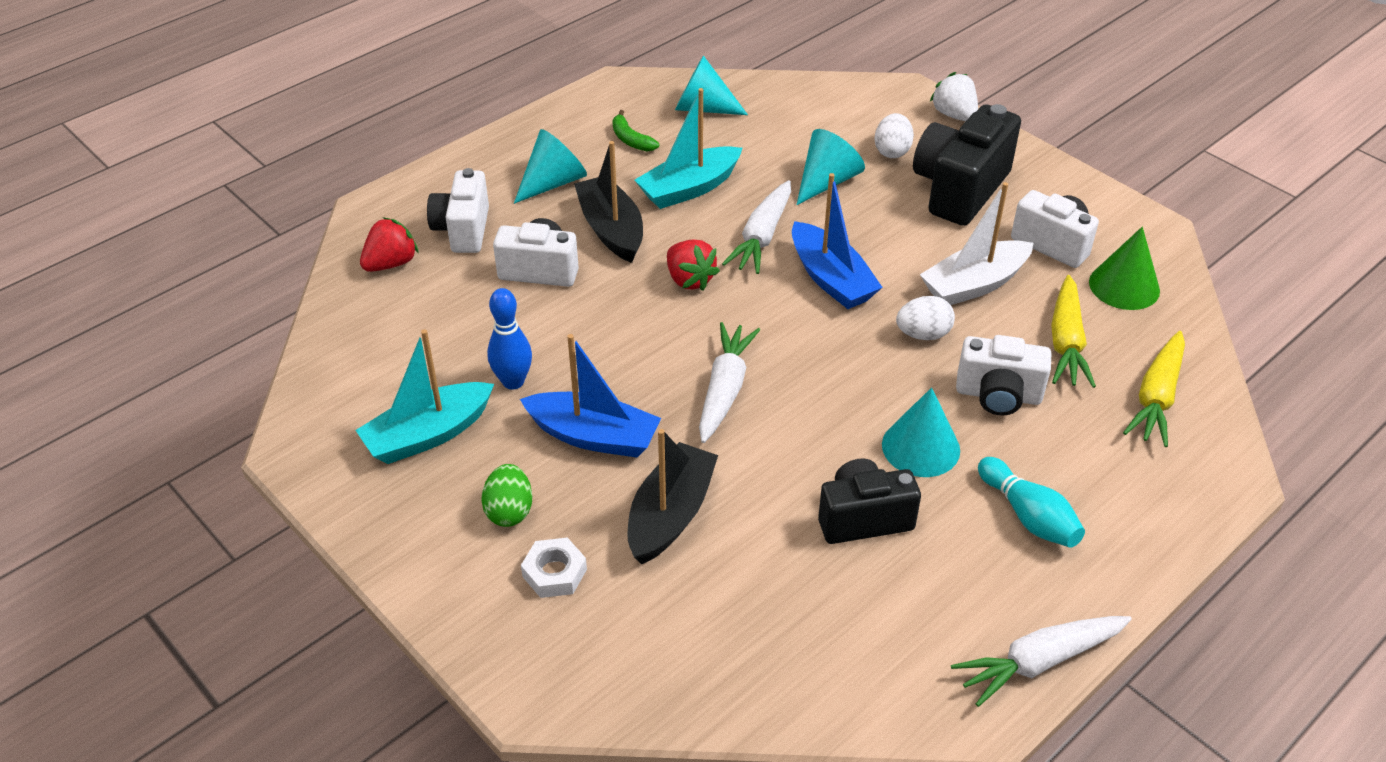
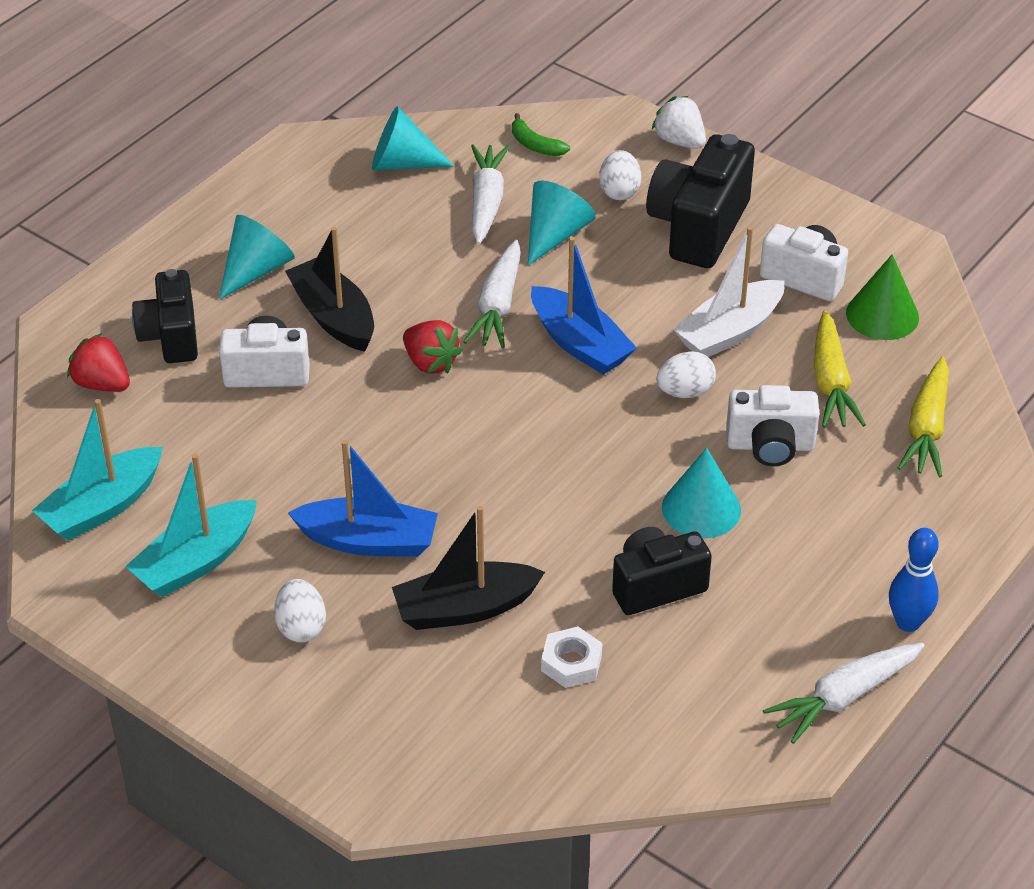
camera: 10 degrees left, 0 degrees up
red strawberry [360,217,419,272] -> red strawberry turned 90 degrees counterclockwise [67,333,130,392]
white camera [427,168,489,253] -> black camera [132,269,198,363]
green egg [481,464,532,527] -> white egg [274,579,326,642]
blue bowling pin [487,288,532,390] -> blue bowling pin moved to [889,528,939,632]
white nut [521,537,587,598] -> white nut moved to [541,627,602,688]
green banana [612,110,659,151] -> green banana moved to [512,113,570,156]
black boat [627,429,718,564] -> black boat turned 120 degrees counterclockwise [392,506,545,630]
turquoise boat [635,88,742,209] -> turquoise boat moved to [32,399,163,541]
white carrot [699,322,760,443] -> white carrot moved to [471,144,509,244]
turquoise bowling pin [978,457,1085,548] -> none

